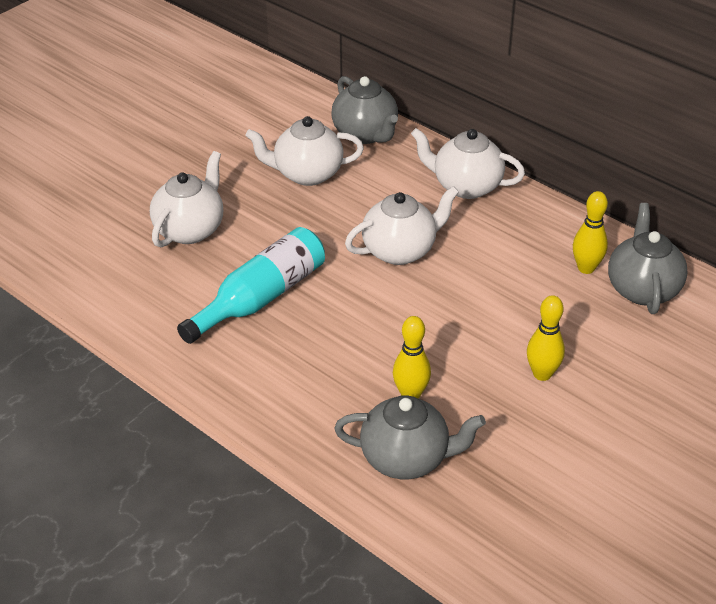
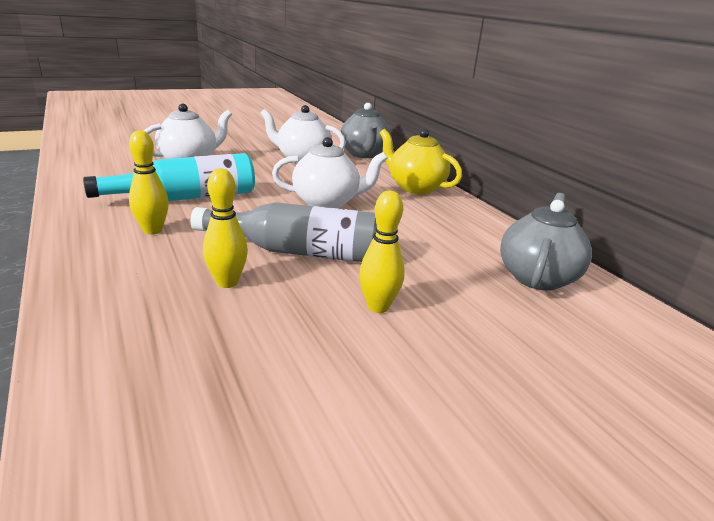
camera: 20 degrees right, 15 degrees down
grey teapot [334,395,486,479] -> none
white teapot [411,128,525,199] -> yellow teapot [380,129,462,194]
yellow bowling pin [573,191,608,274] -> yellow bowling pin moved to [129,130,169,235]
none -> grey bottle [191,202,377,262]

